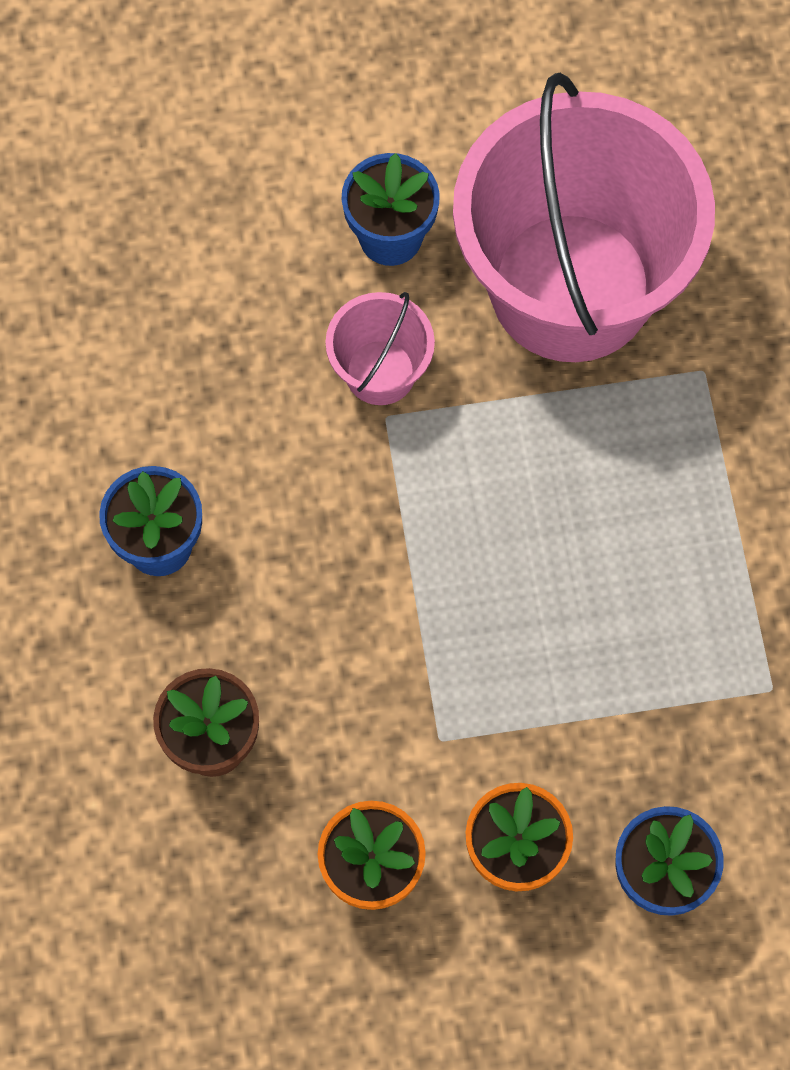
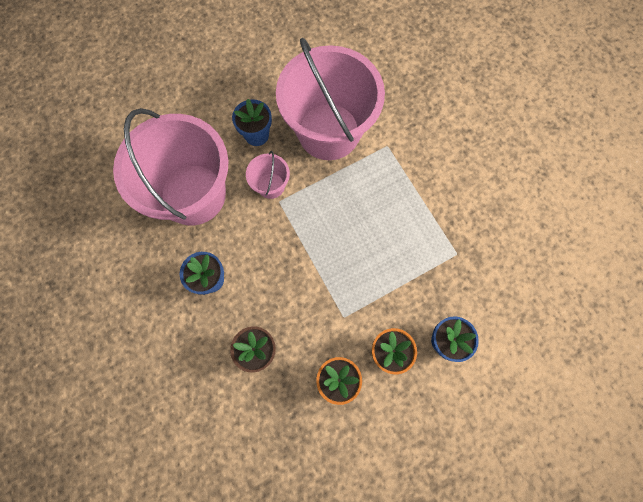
camera: 20 degrees left, 5 degrees up
none -> pink bucket [113,108,229,225]

